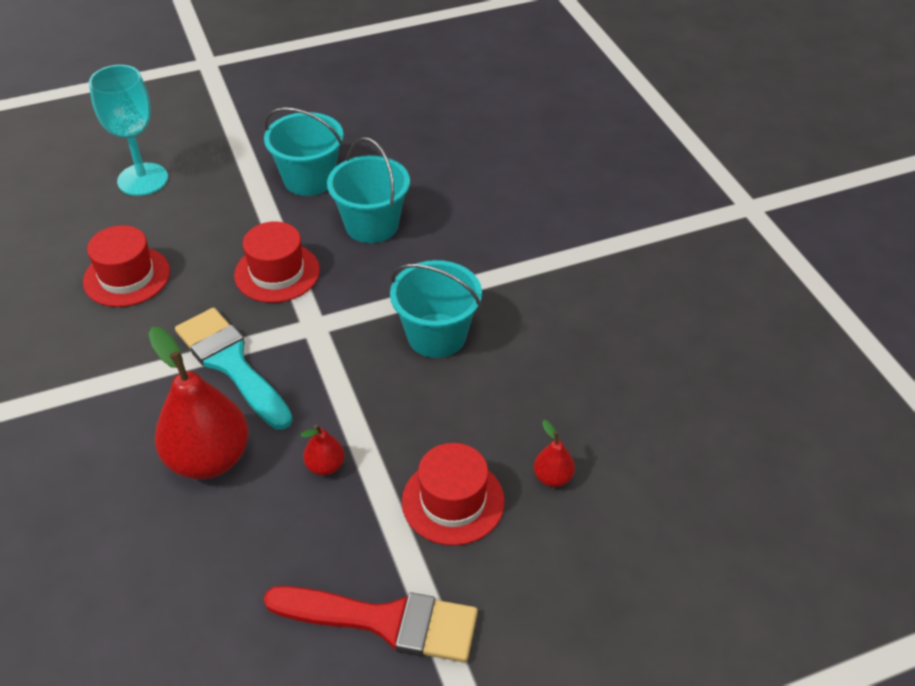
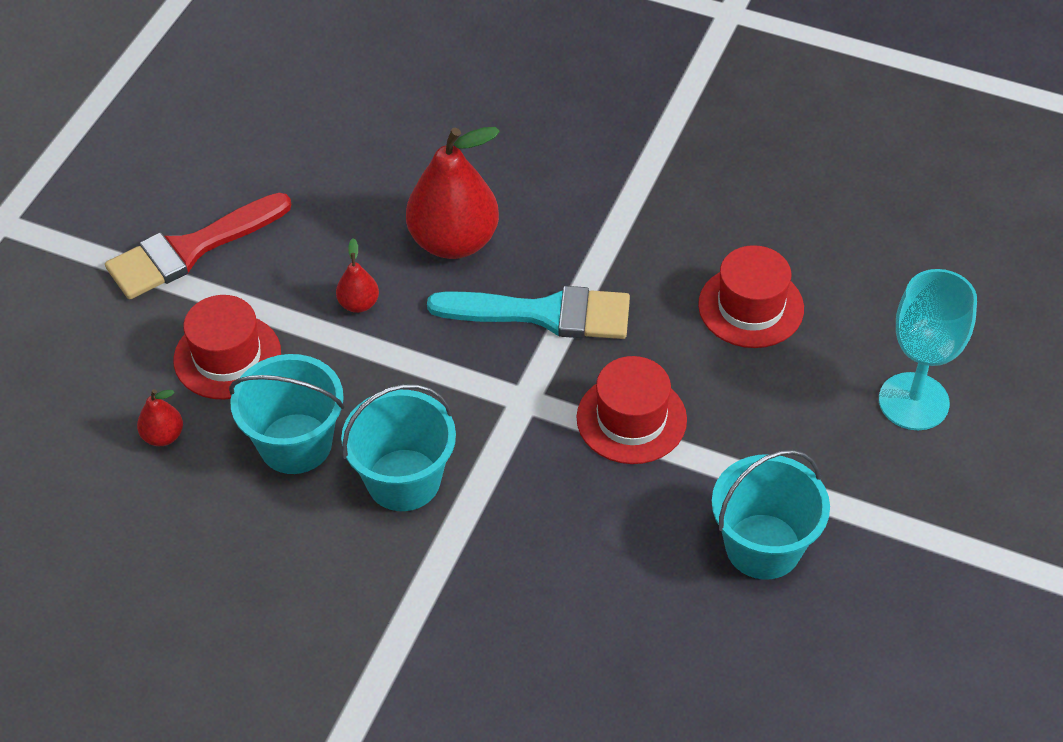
camera: 135 degrees right, 5 degrees up
turquoise bucket [327,137,410,243] -> turquoise bucket moved to [229,354,344,474]

